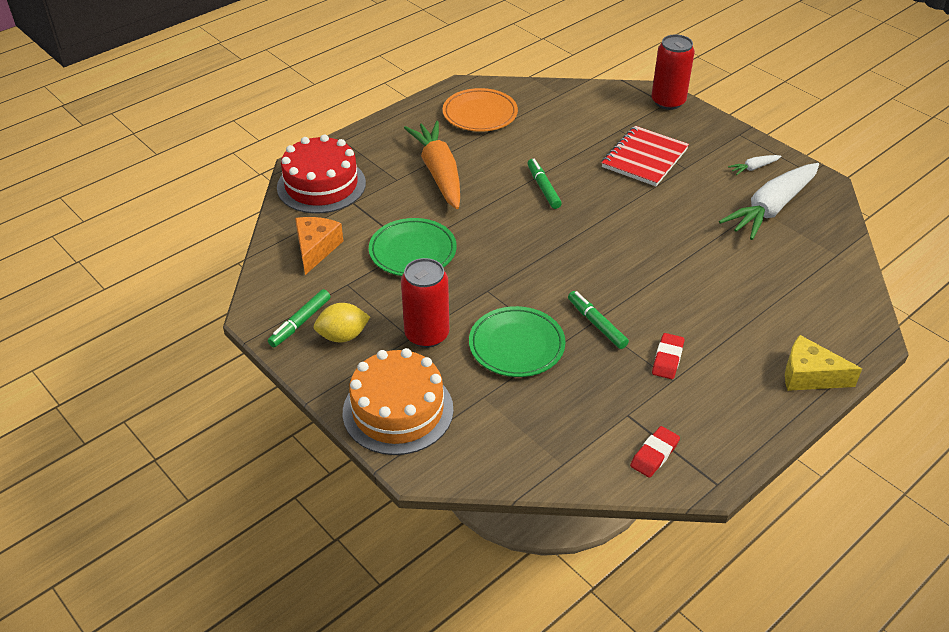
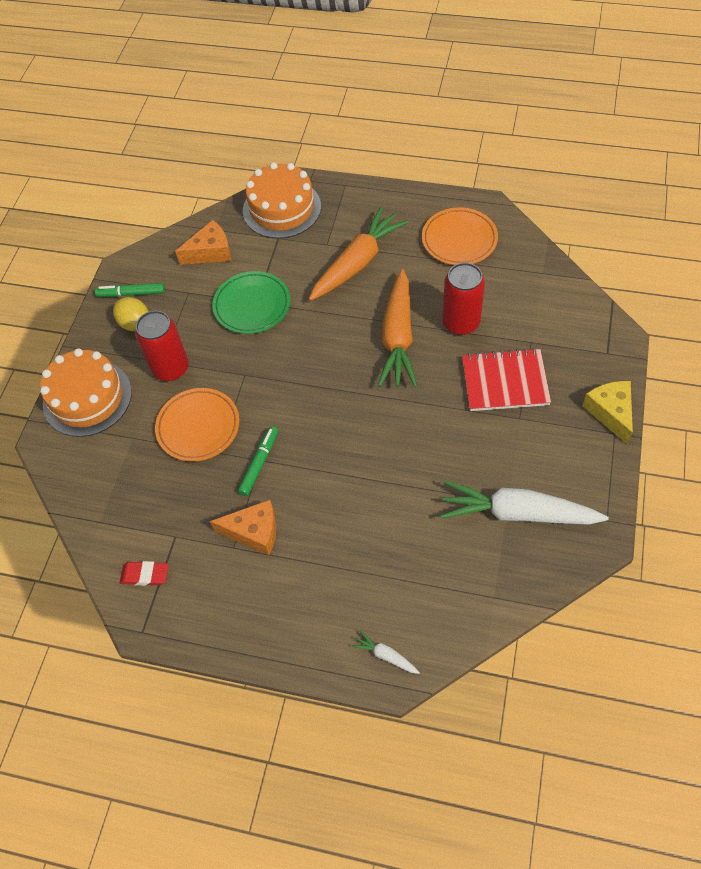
camera: 60 degrees right, 15 degrees up
red cake [277,135,366,213] -> orange cake [243,162,321,239]
green plate [469,306,566,377] -> orange plate [155,388,240,462]
green marker [528,159,562,209] -> orange carrot [378,269,417,387]
red can [651,34,695,110] -> red can moved to [442,263,485,335]
red eraser [652,333,684,379] -> orange cheese [210,500,276,555]
white carrot [728,155,781,175] -> white carrot moved to [351,630,420,674]
yellow cheese [785,335,862,391] -> yellow cheese moved to [582,381,633,445]

